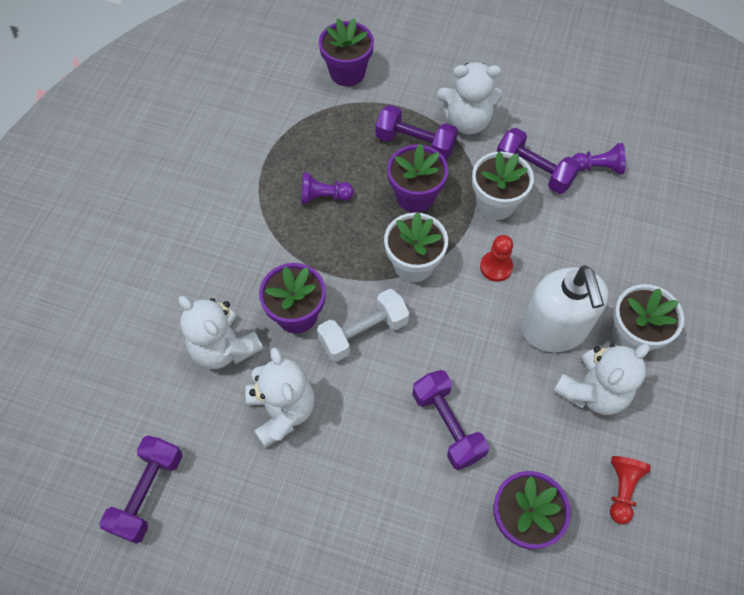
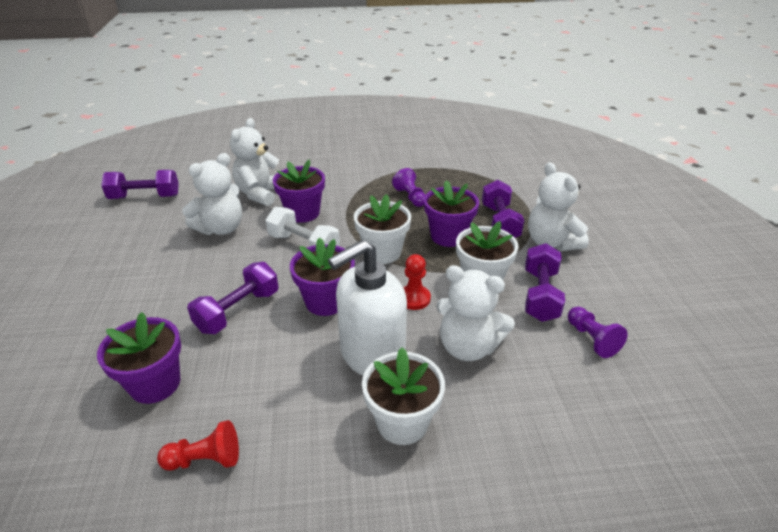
camera: 65 degrees right, 25 degrees down
purple flower pot [319,18,374,86] -> purple flower pot moved to [290,238,355,316]
white teddy bear [553,344,650,415] -> white teddy bear moved to [436,265,515,361]

